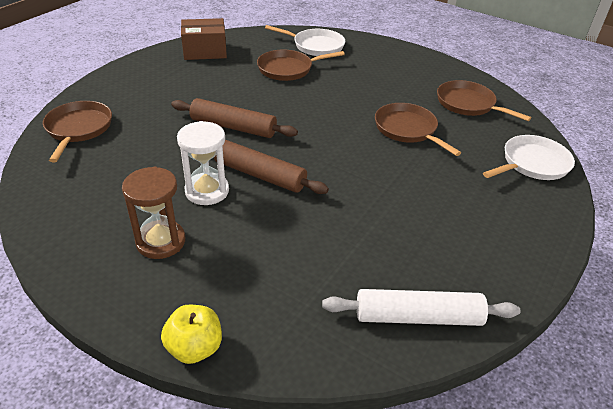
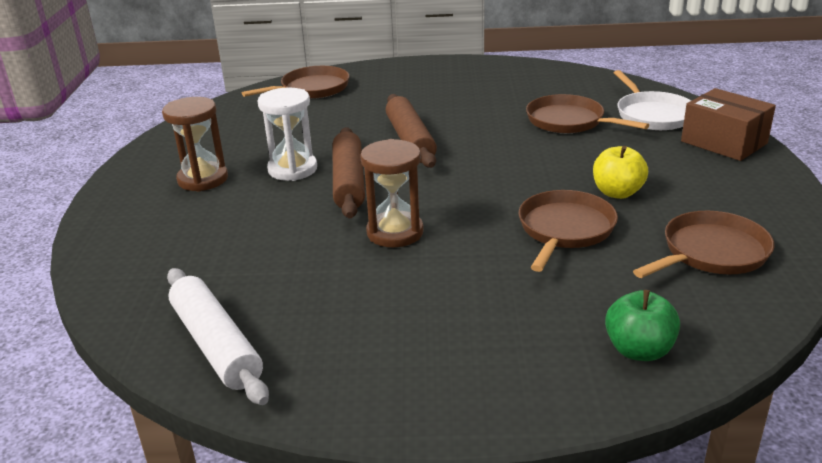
camera: 60 degrees right, 10 degrees down
yellow apple [161,305,222,364] -> yellow apple moved to [593,146,648,199]
brown box [181,18,227,60] -> brown box moved to [681,88,776,161]
brown pan [437,80,531,121] -> brown pan turned 45 degrees clockwise [633,211,774,278]
white pan [483,135,575,180] -> green apple [605,290,680,361]
none -> brown hourglass [360,139,424,247]

